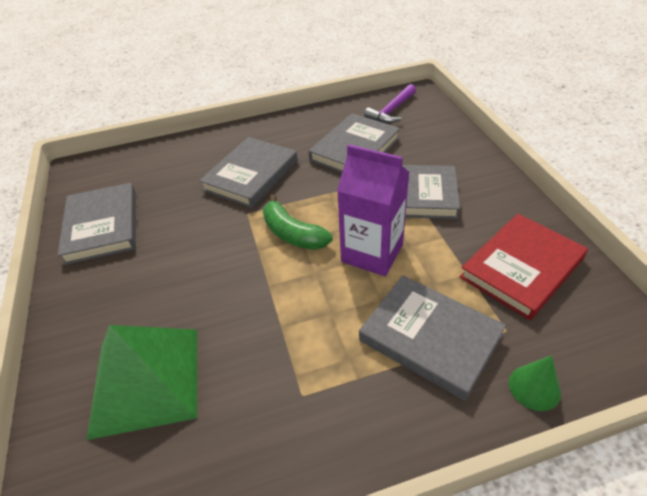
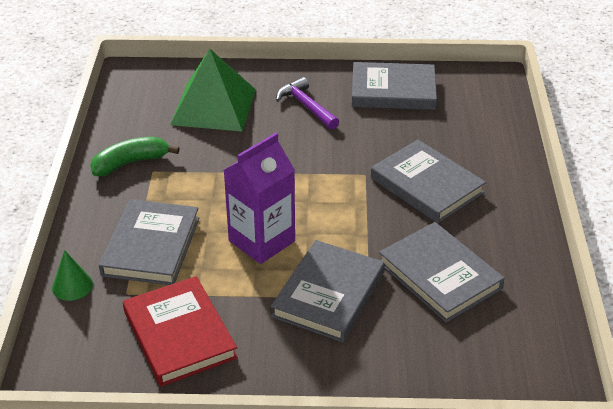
camera: 105 degrees right, 5 degrees down
green banana [263,194,333,250] -> green banana moved to [90,137,180,176]
grey book [359,275,506,401] -> grey book turned 45 degrees counterclockwise [99,199,199,285]
purple hammer [364,84,416,123] -> purple hammer moved to [276,77,339,130]

